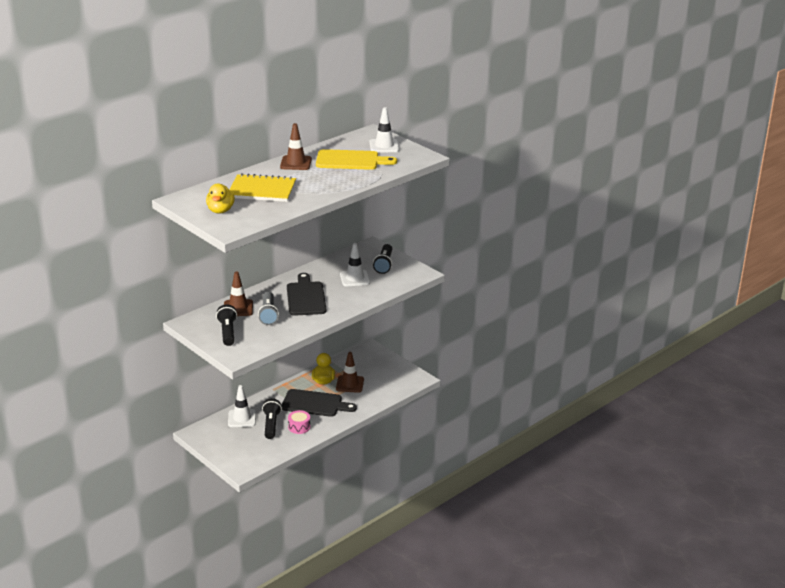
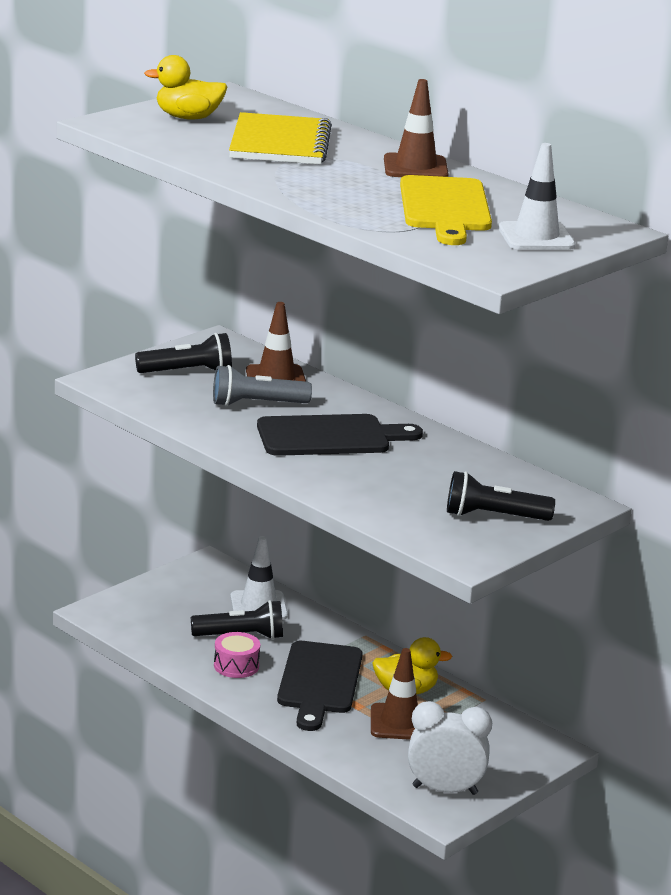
camera: 85 degrees right, 5 degrees down
white traffic cone [340,243,370,286] -> none
none -> white clock [408,701,492,795]

